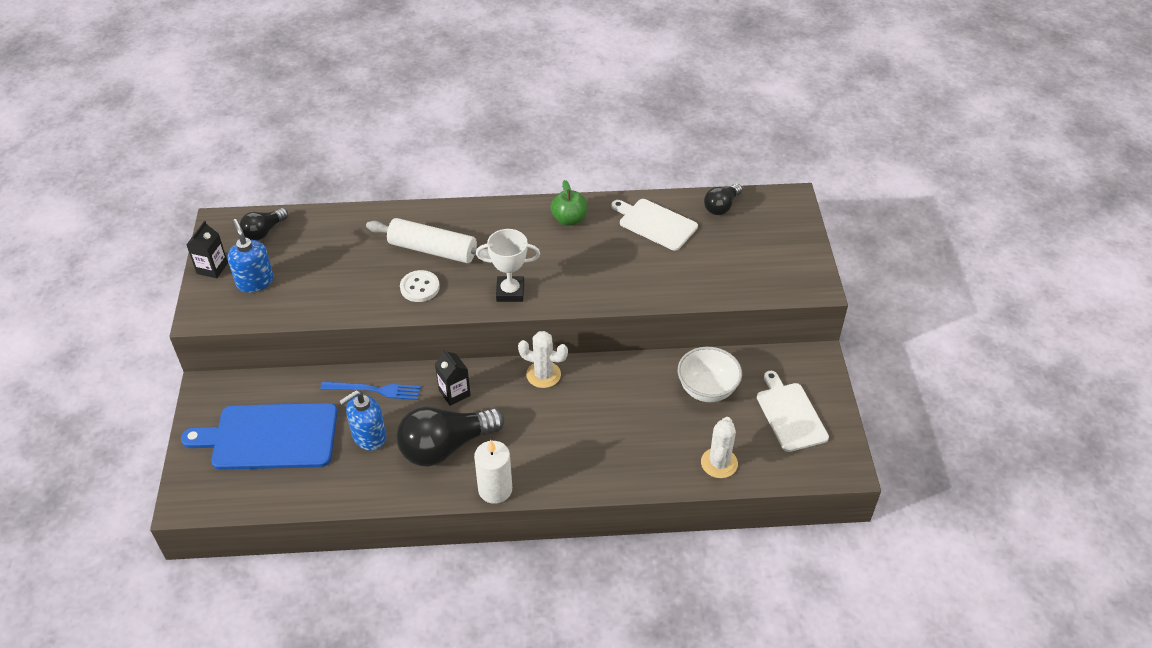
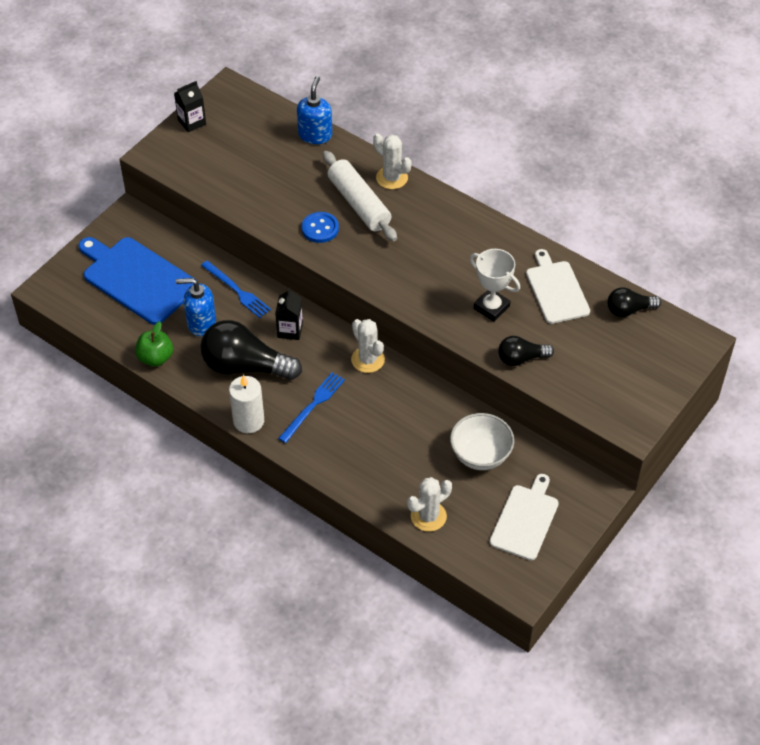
camera: 40 degrees right, 5 degrees up
blue soap dispenser [228,219,274,293] -> blue soap dispenser moved to [297,76,332,144]
black light bulb [240,208,288,241] -> black light bulb moved to [498,336,554,366]
white button [400,270,440,302] -> blue button [302,212,339,243]
white trophy [476,229,540,302] -> white trophy moved to [470,249,520,322]
green apple [550,180,587,226] -> green apple moved to [135,321,173,367]
none -> blue fork [278,372,345,443]
none -> white cactus [373,134,412,189]

